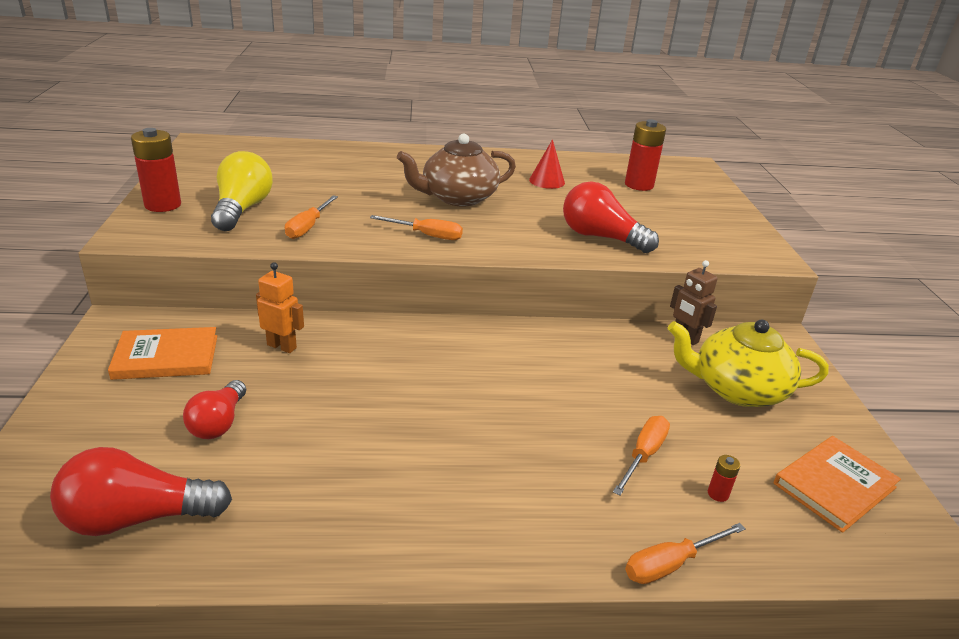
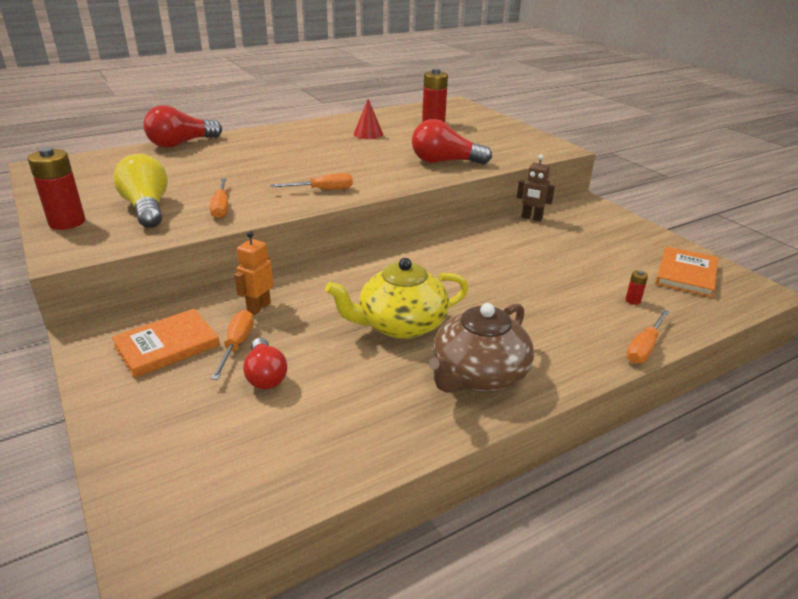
camera: 25 degrees left, 0 degrees up
red light bulb [50,447,232,536] -> red light bulb moved to [143,105,222,148]
orange robot [256,262,304,353] -> orange robot turned 60 degrees counterclockwise [234,231,274,315]
brown teapot [397,134,516,207] -> brown teapot moved to [429,303,534,393]
orange screwdriver [613,416,670,496] -> orange screwdriver moved to [211,310,254,380]
yellow teapot [668,319,829,407] -> yellow teapot moved to [325,258,469,339]

